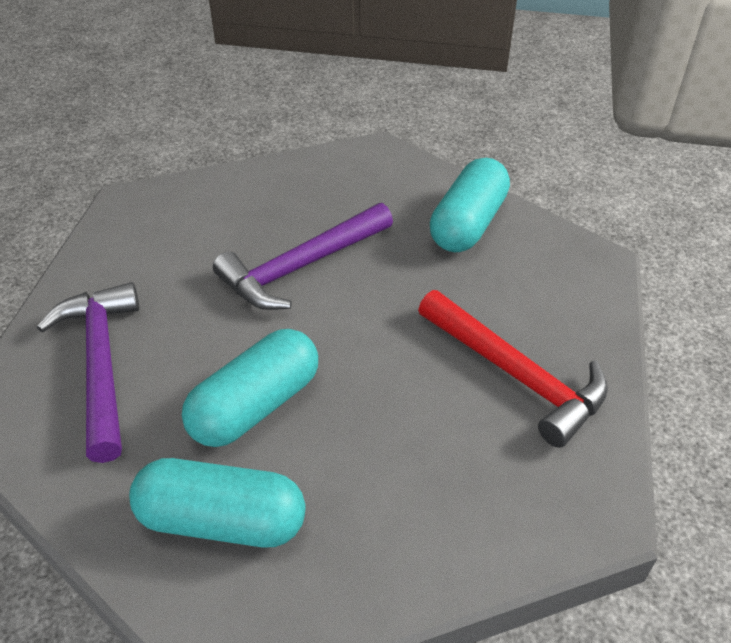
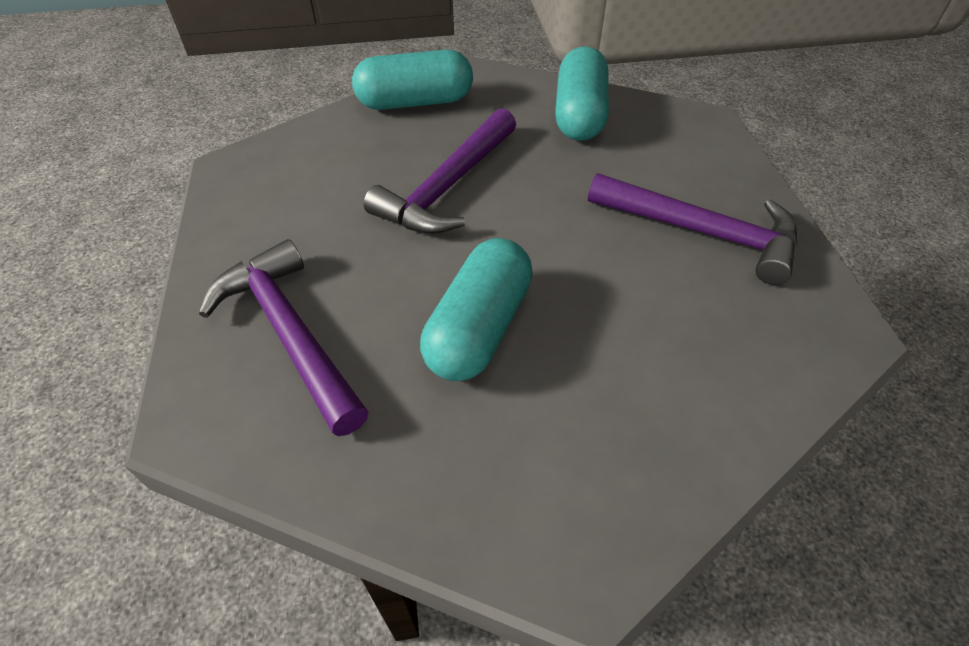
camera: 20 degrees left, 5 degrees up
turquoise capsule [129,458,306,547] -> turquoise capsule moved to [352,50,473,110]
red hammer [418,290,608,448] -> purple hammer [588,173,797,285]

